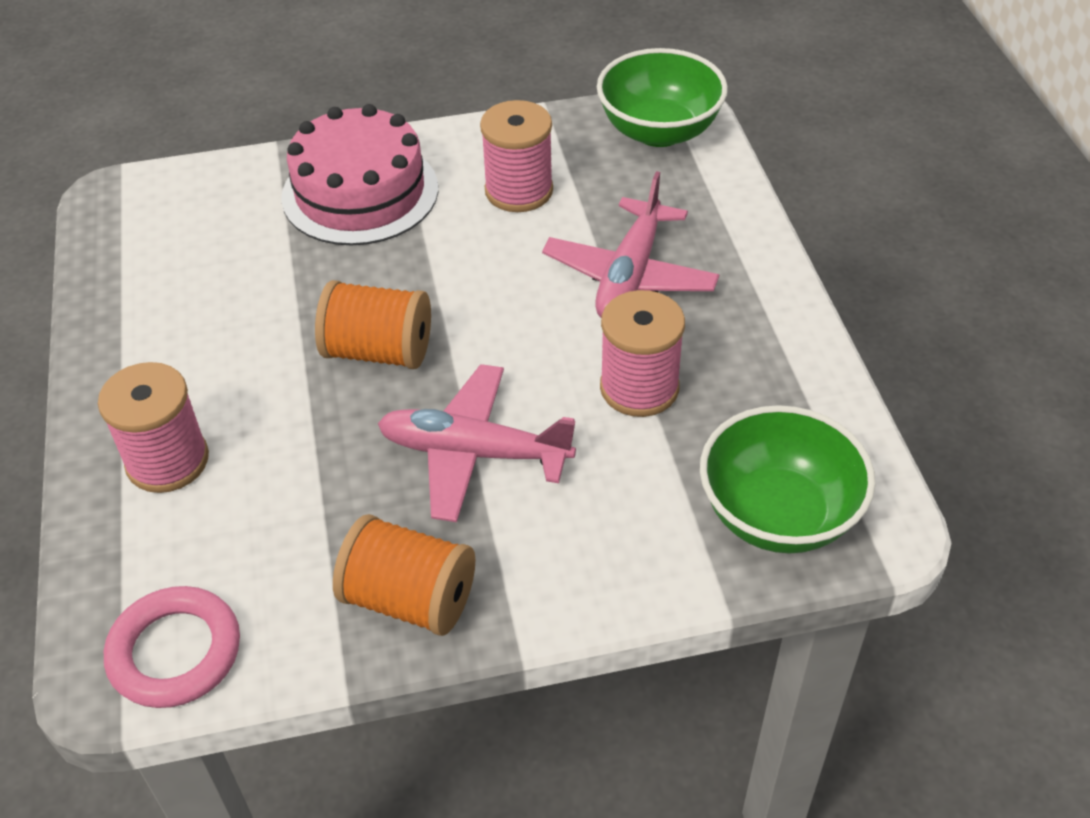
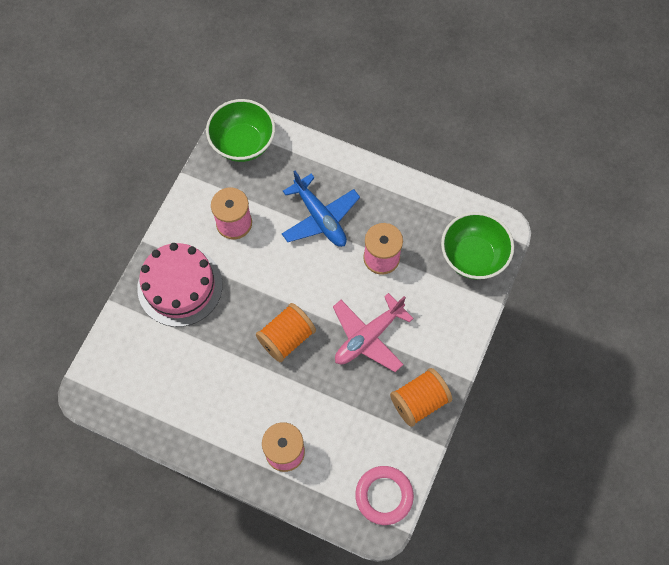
camera: 55 degrees left, 20 degrees up
pink plane [542,171,720,318] -> blue plane [282,171,360,247]

